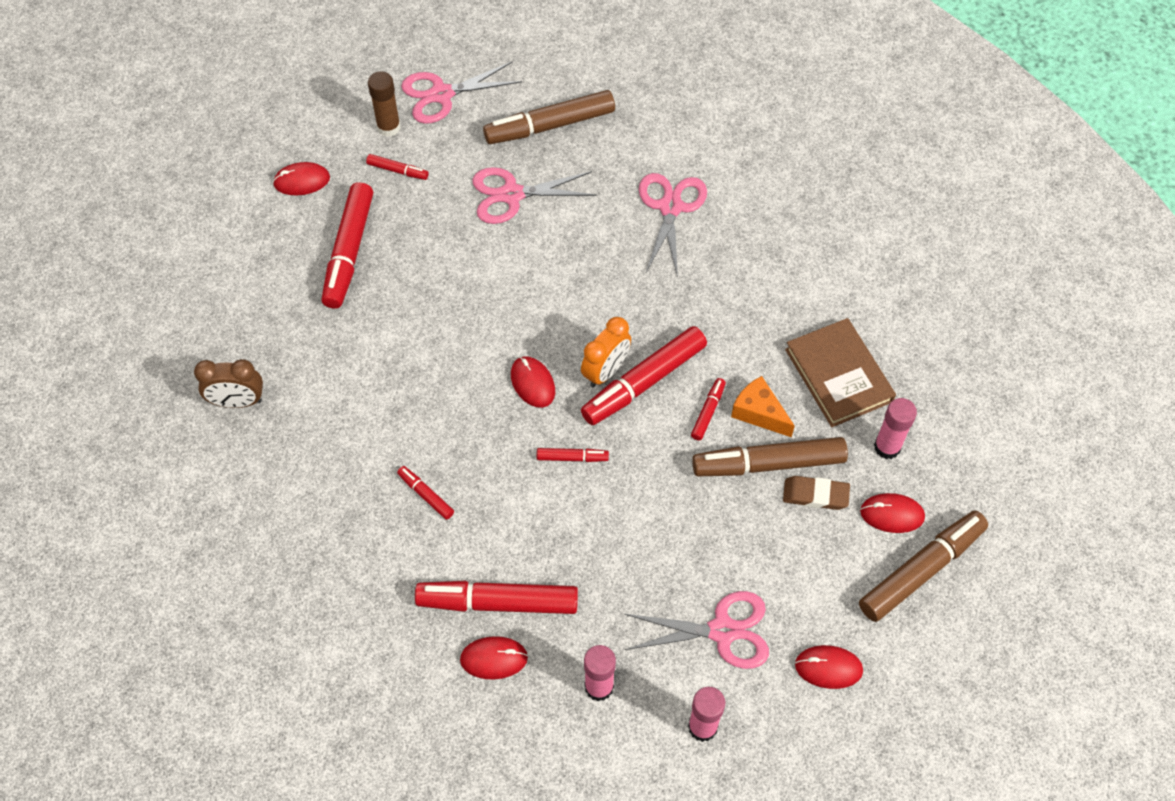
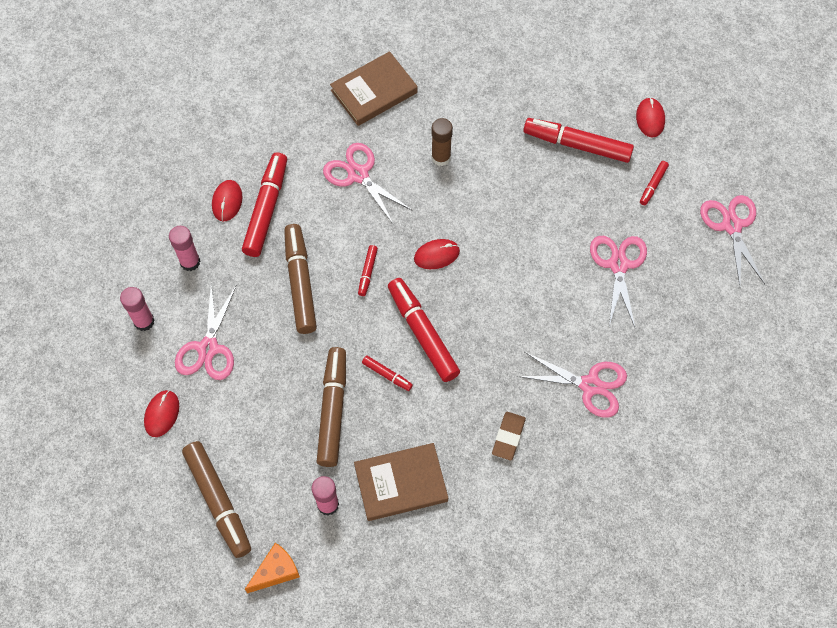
camera: 100 degrees right, 5 degrees up
brown clock [194,359,263,408] -> none
brown glue stick [368,71,401,137] -> brown glue stick moved to [431,118,453,166]
red marker [397,466,454,520] -> pink scissors [323,143,413,225]
brown marker [483,90,615,144] -> brown marker moved to [284,224,317,334]
orange clock [581,317,631,387] -> none
orange cheese [731,376,795,437] -> orange cheese moved to [245,543,300,593]
brown eraser [783,476,850,510] -> brown eraser moved to [492,412,526,461]
red mouse [860,493,925,533] -> none
none -> brown book [330,51,418,126]

